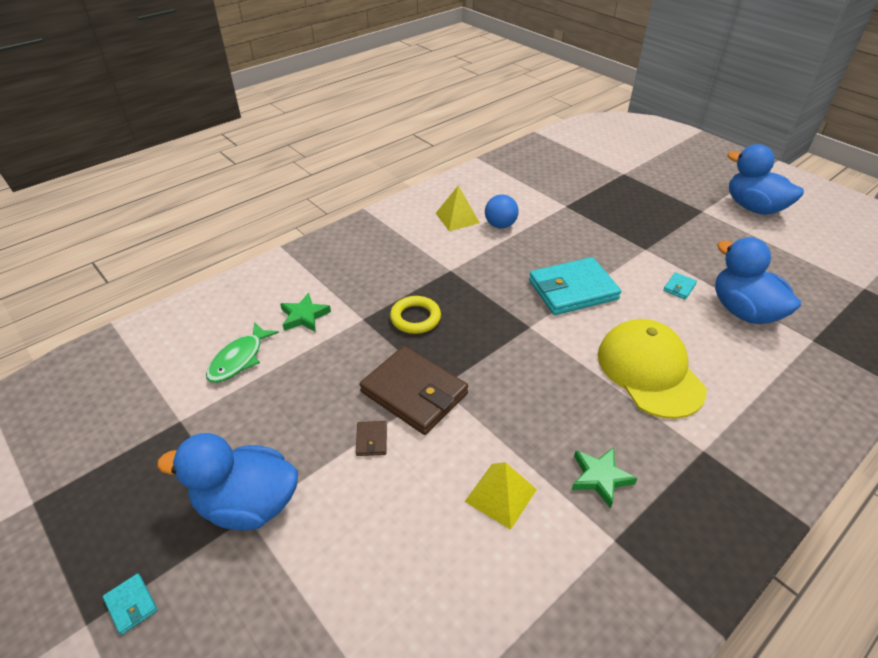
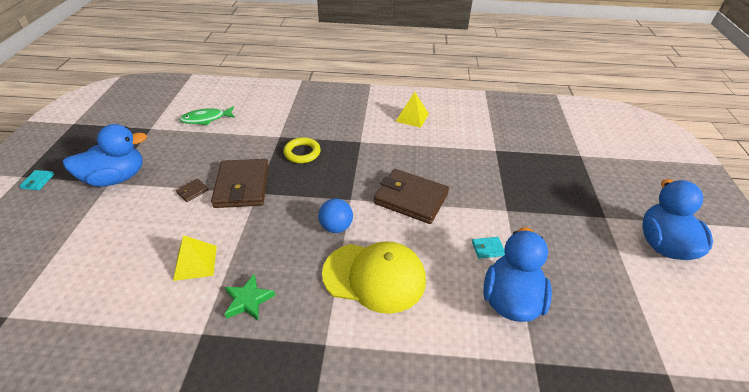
camera: 45 degrees right, 0 degrees up
blue duck [157,433,298,531] -> blue duck turned 105 degrees clockwise [63,124,147,187]
green star [280,293,331,332] -> none
blue ball [485,195,519,229] -> blue ball moved to [318,198,353,233]
turquoise wallet [529,257,621,315] -> brown wallet [374,169,449,224]
yellow cap [598,319,707,419] -> yellow cap turned 75 degrees clockwise [322,241,426,314]

